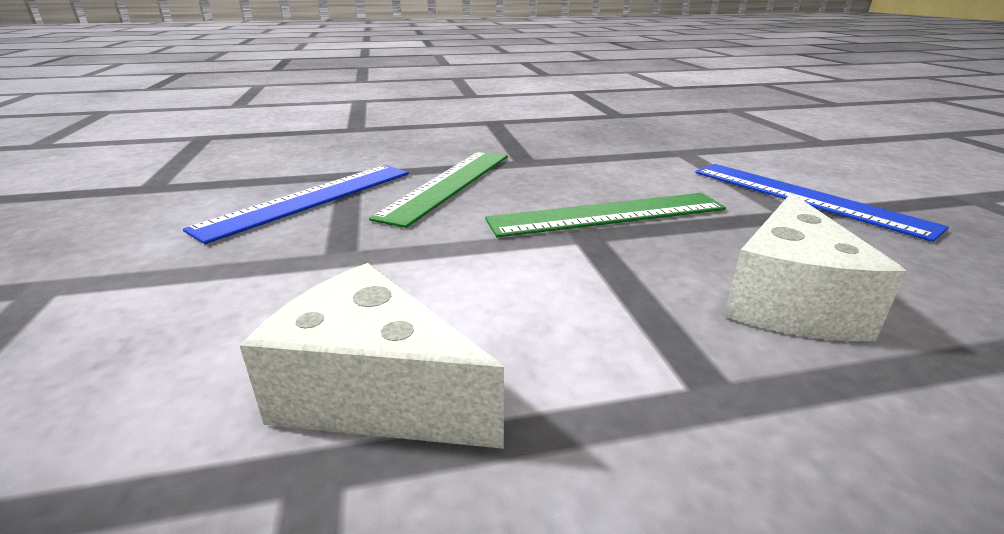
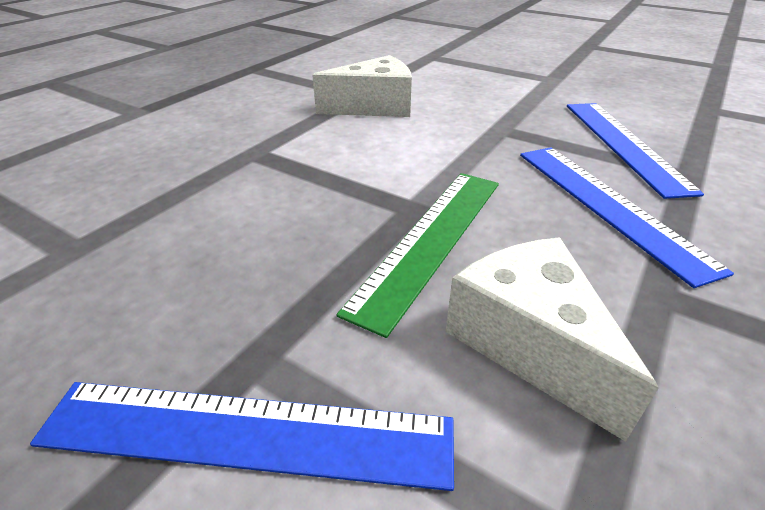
camera: 135 degrees right, 10 degrees up
green ruler [369,151,508,228] -> blue ruler [520,147,734,288]
white cheese [724,193,906,341] -> white cheese moved to [446,238,659,442]

